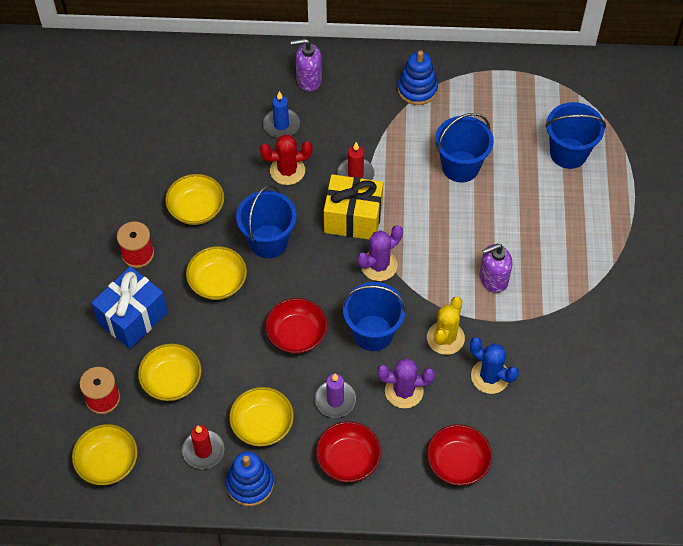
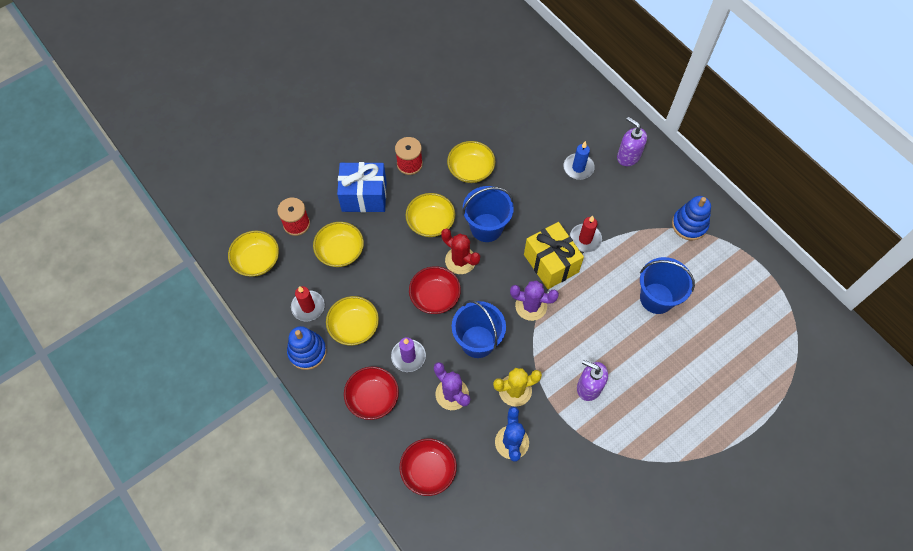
camera: 50 degrees right, 5 degrees up
red cactus [260,134,313,185] -> red cactus moved to [441,229,480,274]
blue bucket [545,102,606,169] -> none

